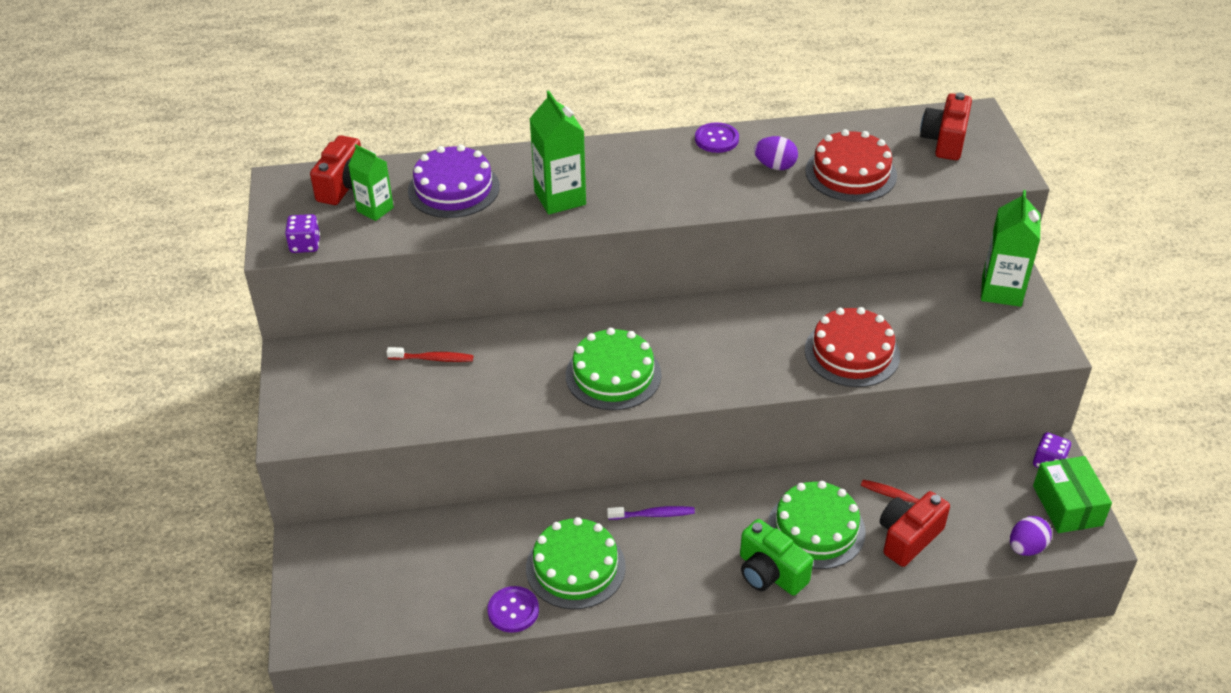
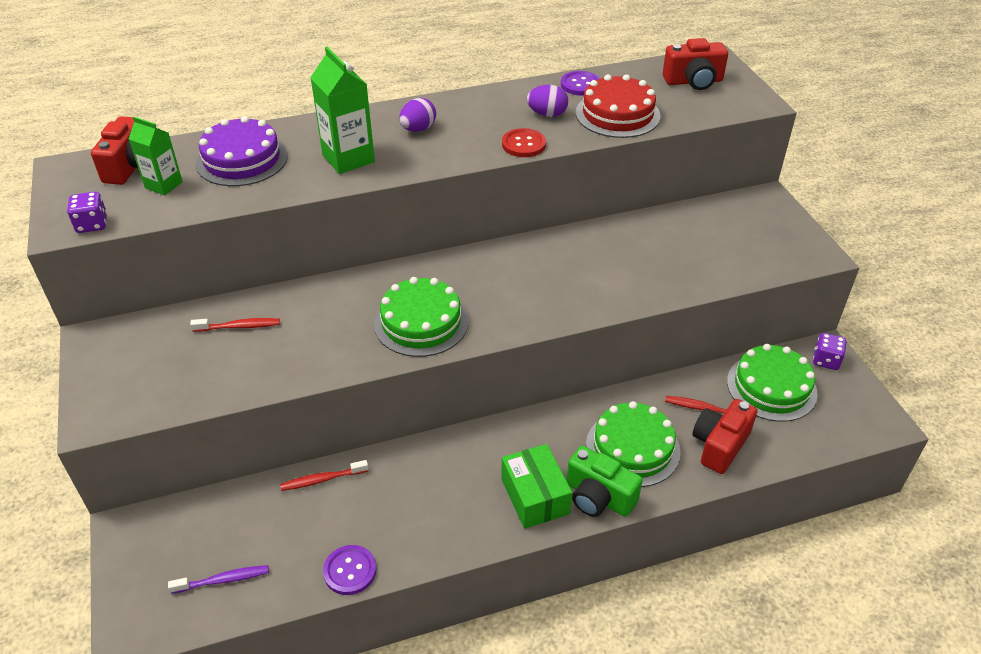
camera: 10 degrees left, 0 degrees up
green cake [526,517,626,609] -> green cake moved to [727,344,818,422]
purple toothbrush [607,506,695,520] -> purple toothbrush moved to [168,565,269,594]
purple button [695,122,739,153] -> purple button moved to [561,71,600,96]
red cake [805,307,900,387] -> none
red camera [920,93,972,160] -> red camera turned 105 degrees counterclockwise [663,38,728,90]
green carton [981,190,1041,307] -> none
purple egg [1010,516,1052,556] -> purple egg moved to [399,98,436,132]
green box [1033,456,1112,533] -> green box moved to [501,444,572,529]
none -> red toothbrush [280,460,369,491]
none -> red button [502,128,546,157]

